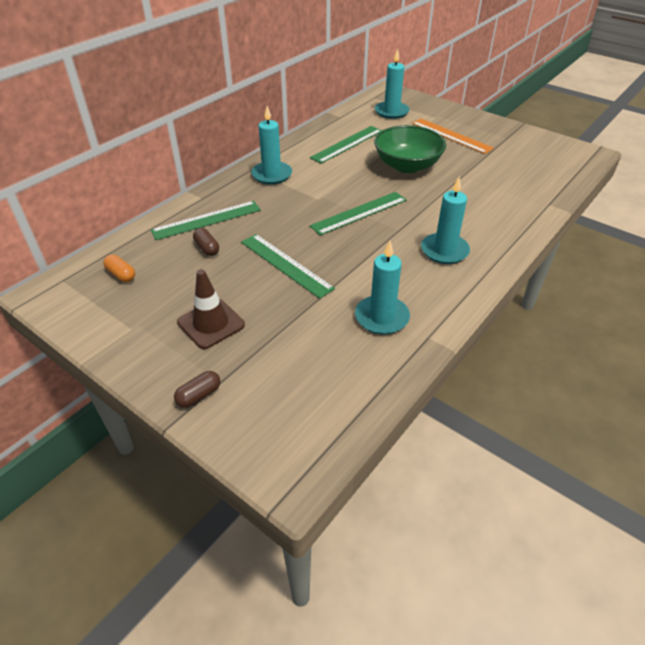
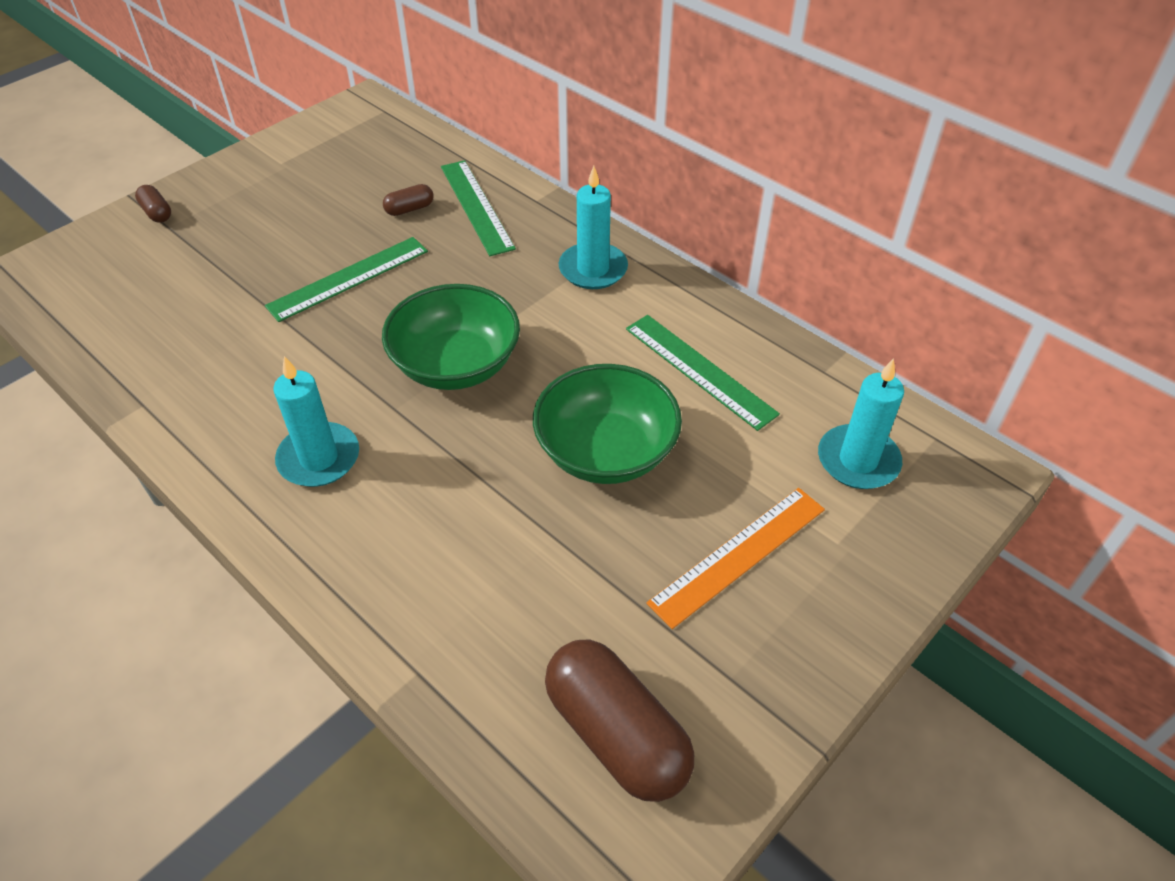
camera: 95 degrees right, 5 degrees up
orange capsule [103,255,135,282] -> none
brown traffic cone [177,269,245,349] -> none
green ruler [310,192,407,235] -> green bowl [382,284,520,390]
turquoise candle [355,241,410,335] -> none
none -> brown capsule [545,639,694,802]

